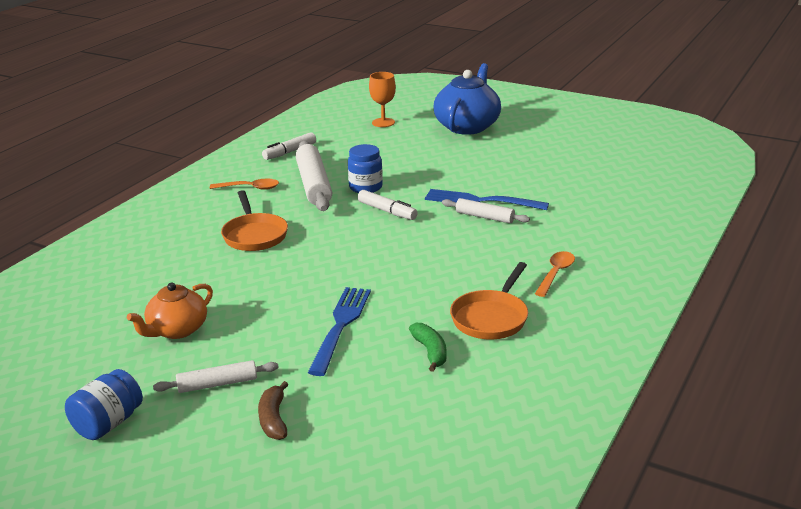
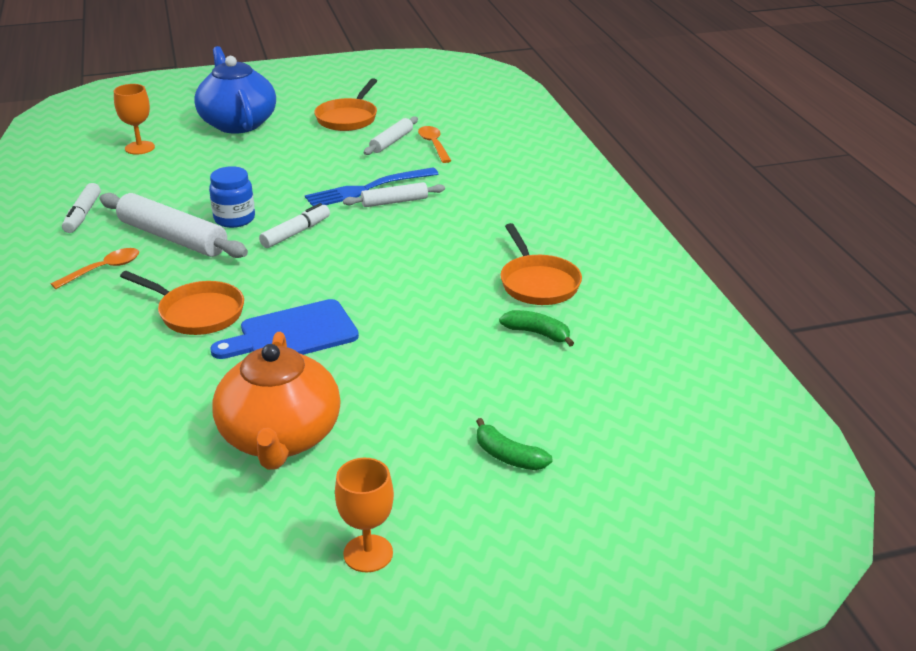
camera: 45 degrees left, 5 degrees up
blue jar [65,369,143,440] -> orange goblet [335,458,394,572]
orange teapot [127,283,213,339] -> orange teapot [212,332,341,470], size x1.62
white rolling pin [153,360,279,393] -> white rolling pin moved to [363,116,418,155]
brown banana [258,381,288,440] -> green banana [476,418,552,470]
blue fork [308,287,371,376] -> none
white marker [358,190,418,220] -> white marker turned 45 degrees counterclockwise [259,203,330,248]
orange spoon [535,251,575,297] -> orange spoon moved to [418,126,451,163]
none -> blue cutting board [210,299,359,359]
none -> orange pan [314,78,377,131]

